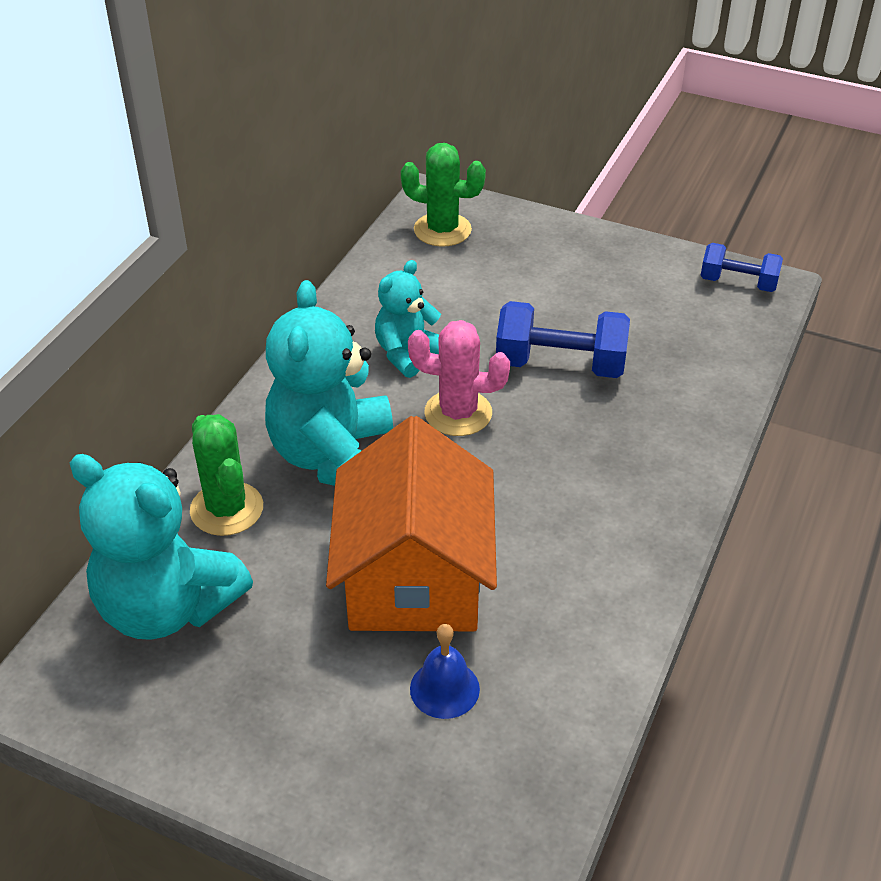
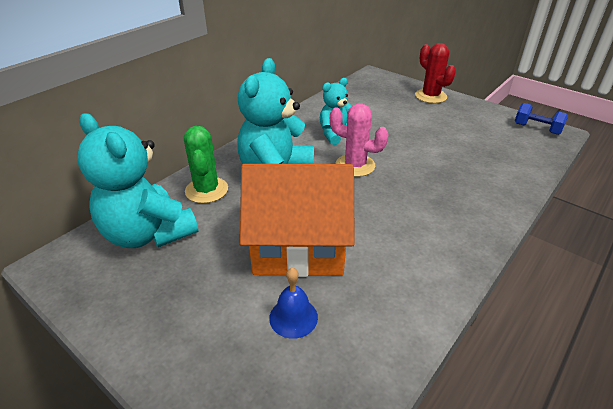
camera: 15 degrees right, 5 degrees down
orange house [326,416,497,631] -> orange house turned 75 degrees clockwise [240,164,355,277]
green cactus [401,143,486,247] -> none
blue dumbbell [496,301,630,378] -> none
none -> red cactus [415,43,456,103]

